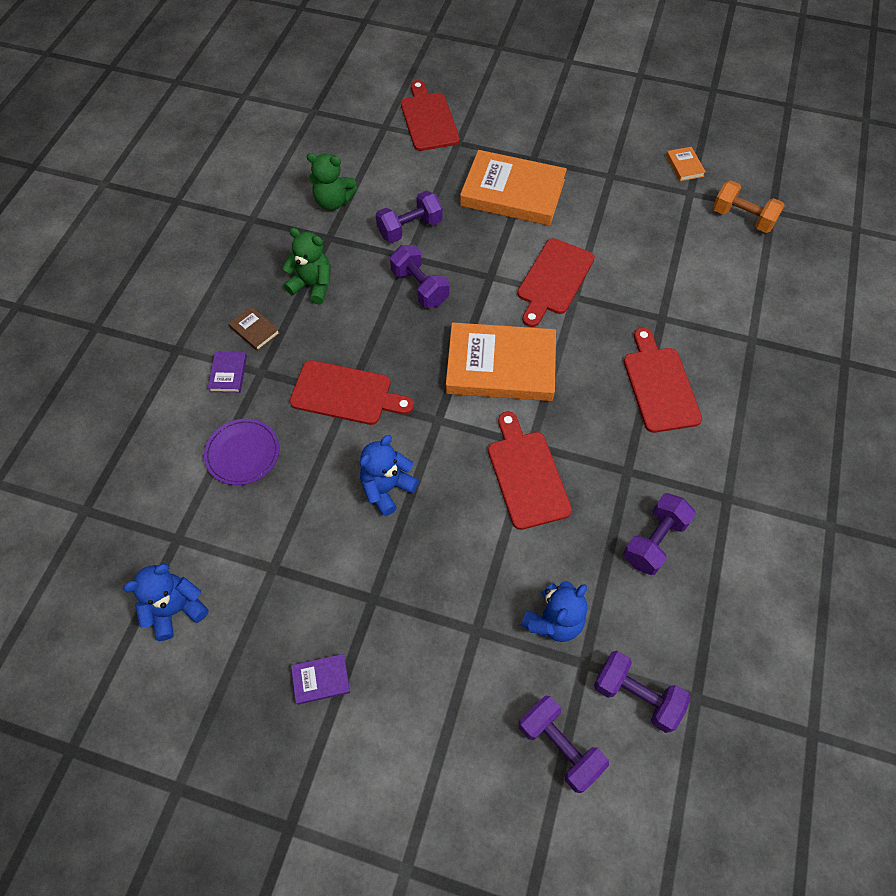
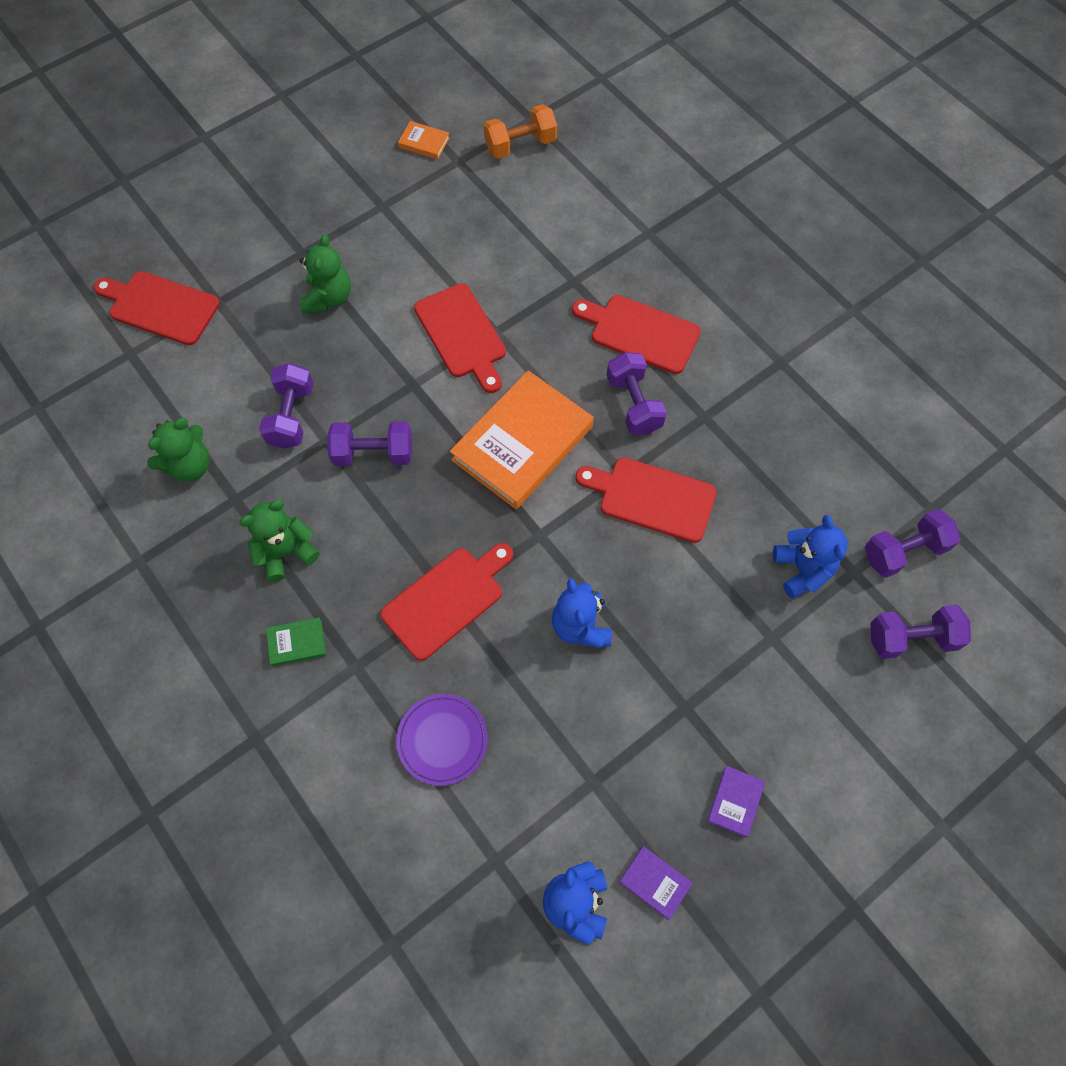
camera: 55 degrees left, 5 degrees up
purple book [208,352,247,393] -> purple book moved to [619,846,693,920]
brown book [229,306,280,351] -> green book [266,617,326,666]
orange book [460,150,567,226] -> green teddy bear [299,234,351,314]
purple dumbbell [623,493,696,575] -> purple dumbbell moved to [607,352,667,435]

